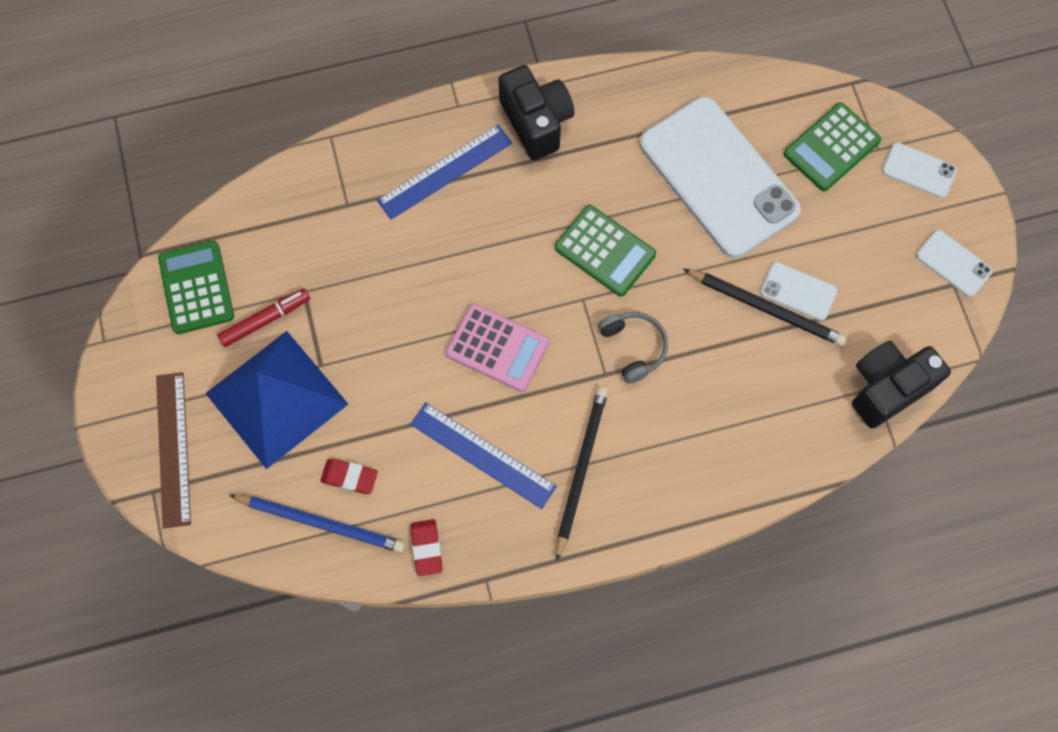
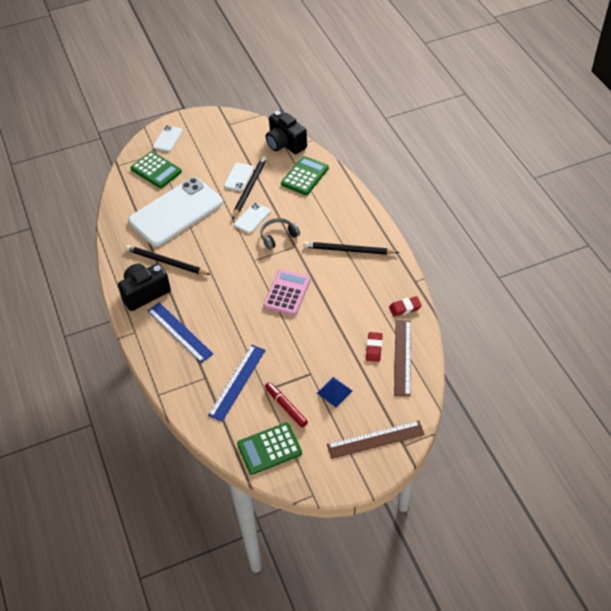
camera: 95 degrees left, 20 degrees down
blue pyramid [205,331,348,469] -> blue pyramid [317,377,352,407], size x0.42
blue pencil [229,494,405,553] -> brown ruler [394,320,411,397]
blue ruler [410,403,557,509] -> blue ruler moved to [208,345,265,422]
green calculator [555,205,656,297] -> green calculator moved to [281,156,329,195]
white phone [916,230,993,297] -> white phone moved to [234,203,271,234]
none -> black pencil [125,245,211,275]

